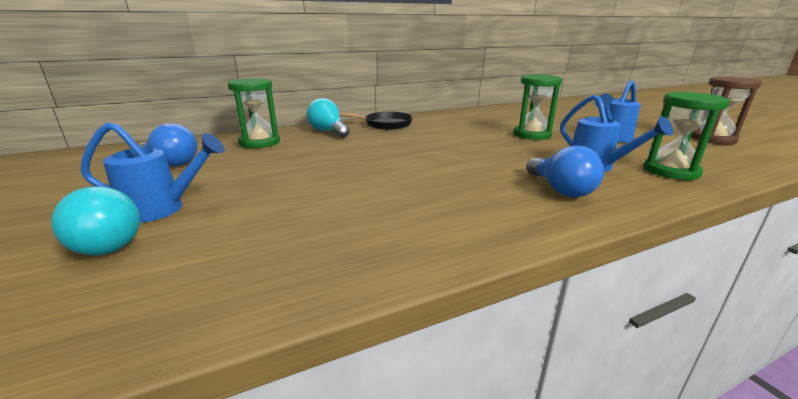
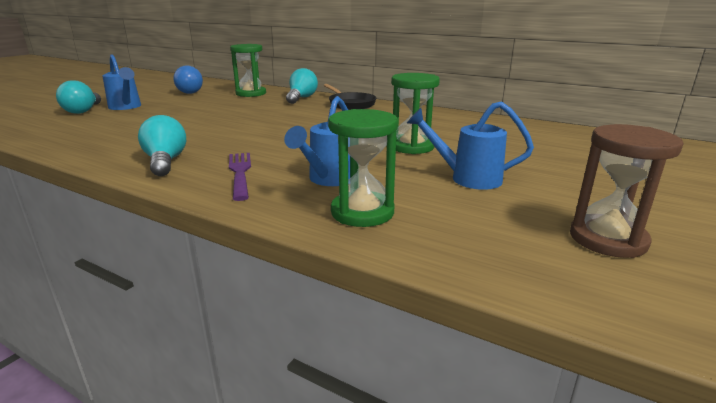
camera: 55 degrees right, 0 degrees up
blue light bulb [527,145,604,198] -> purple fork [229,153,251,201]
none -> turquoise light bulb [138,115,186,176]

